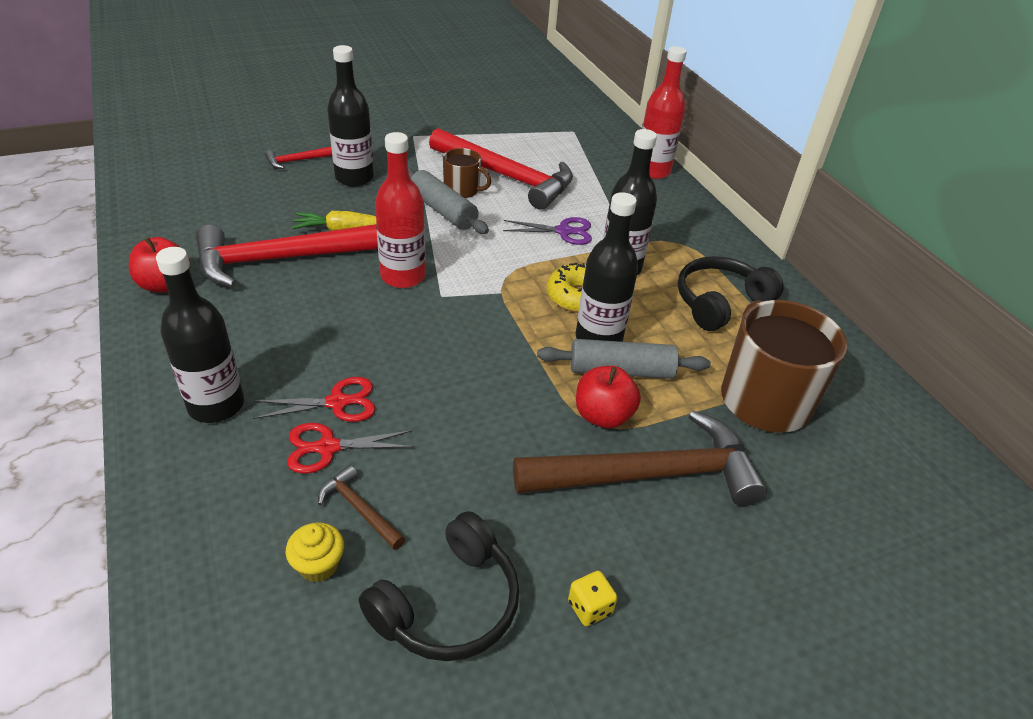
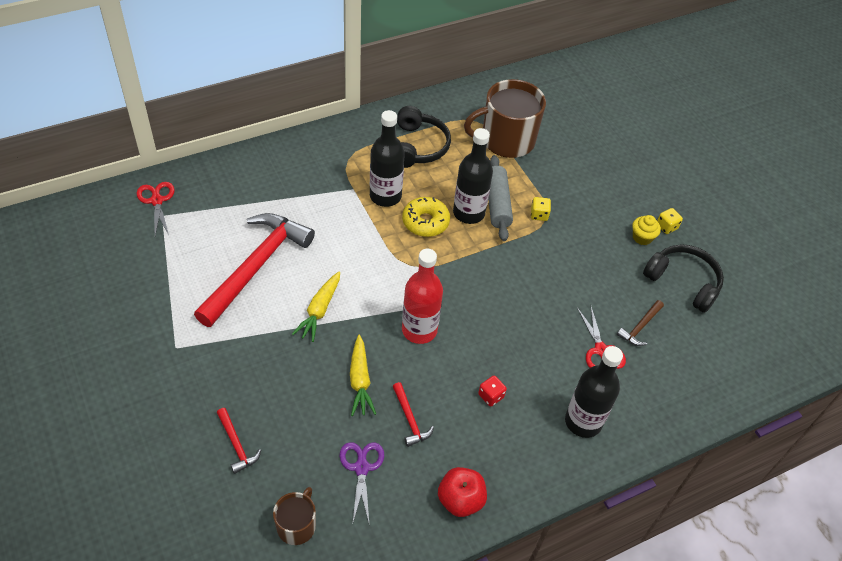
camera: 95 degrees left, 10 degrees up
red hammer [196,224,378,287] -> red hammer [393,382,434,447], size x0.42
red scissors [253,377,375,422] -> red scissors moved to [137,182,175,236]
yellow cupcake [286,522,344,582] -> yellow cupcake moved to [632,215,661,245]
black bottle [327,45,374,187] -> none
grey rolling pin [408,168,489,234] -> yellow carrot [292,272,340,342]
brown mug [443,148,491,198] -> brown mug moved to [273,487,316,545]
purple scissors [503,217,592,245] -> purple scissors moved to [340,442,384,526]
brown hammer [513,411,767,506] -> none
red apple [576,366,641,428] -> yellow dice [531,197,551,221]
red bottle [642,46,687,179] -> none
black headphones [678,256,784,331] -> black headphones turned 135 degrees counterclockwise [397,106,451,168]
none -> red dice [478,376,507,407]

